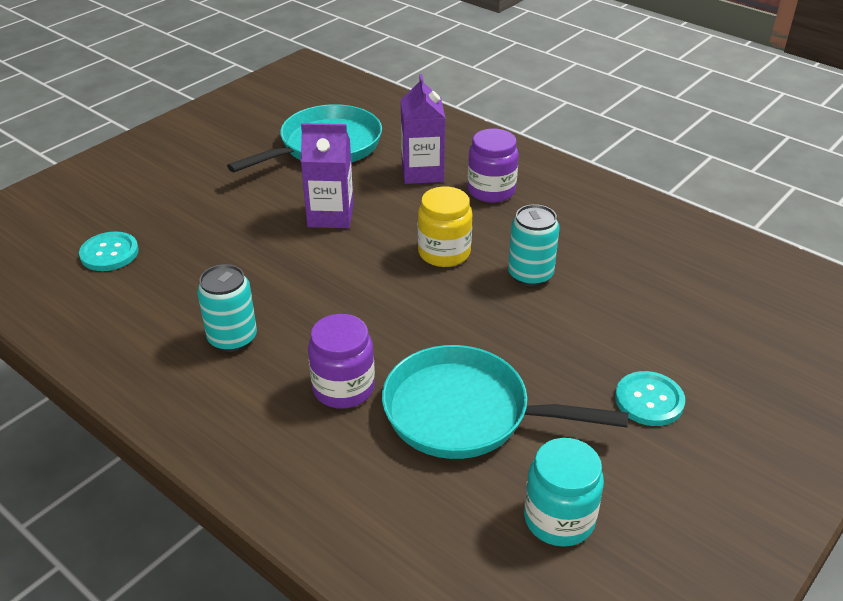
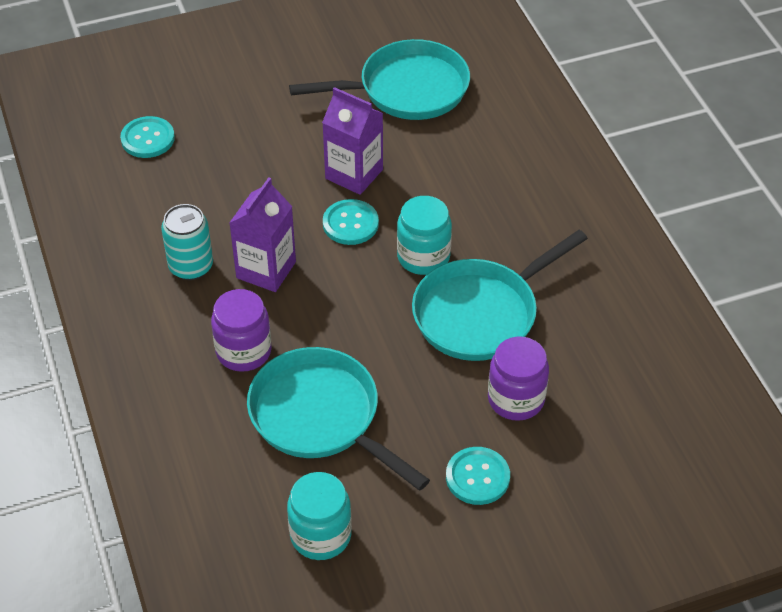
camera: 30 degrees right, 10 degrees up
purple carton [401,74,445,184] -> purple carton moved to [229,177,296,292]
yellow jar [418,187,472,267] -> turquoise jar [397,196,452,275]
purple jar [468,129,519,203] -> purple jar moved to [488,337,549,421]
turquoise can [508,204,560,286] -> turquoise pan [412,230,588,361]
none -> turquoise button [323,199,379,245]

